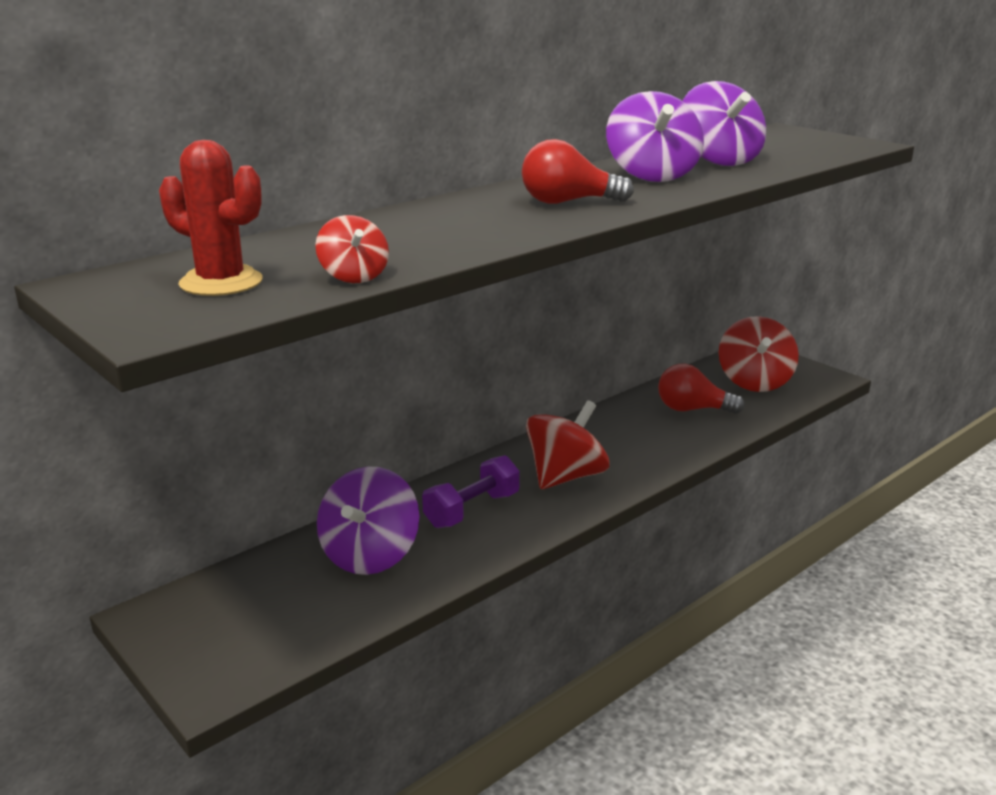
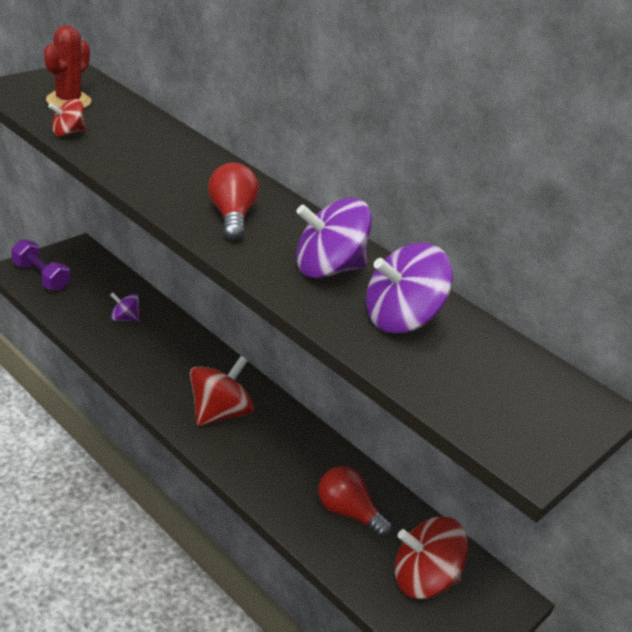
camera: 80 degrees right, 10 degrees up
purple spinning top [317,466,420,575] -> purple spinning top [110,293,140,322], size x0.54
purple dumbbell [422,455,520,528] -> purple dumbbell moved to [11,239,70,291]
red spinning top [526,400,610,489] -> red spinning top turned 90 degrees counterclockwise [190,356,254,426]
red light bulb [658,364,745,414] -> red light bulb turned 60 degrees counterclockwise [318,466,392,538]

